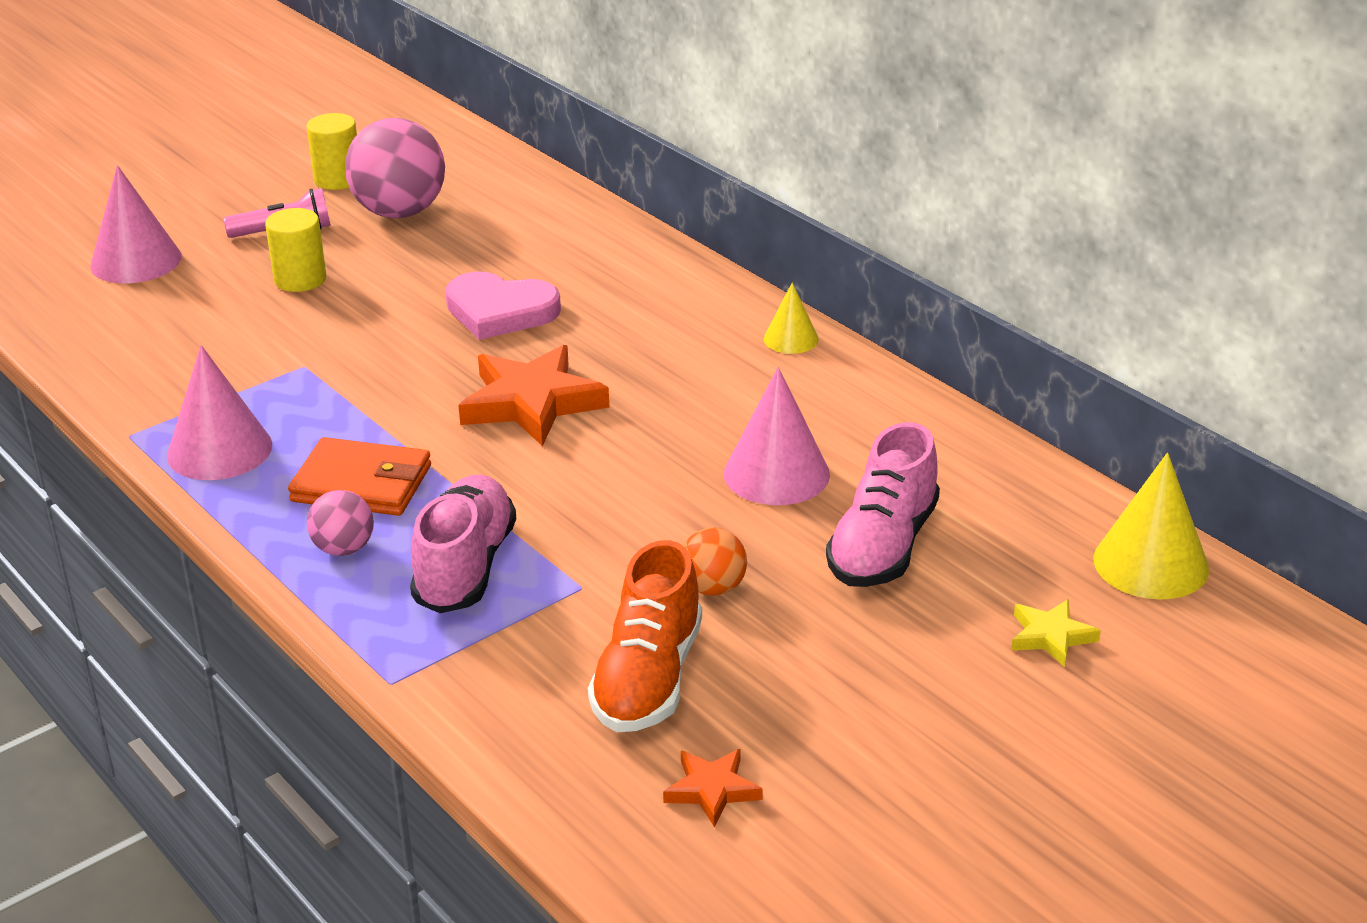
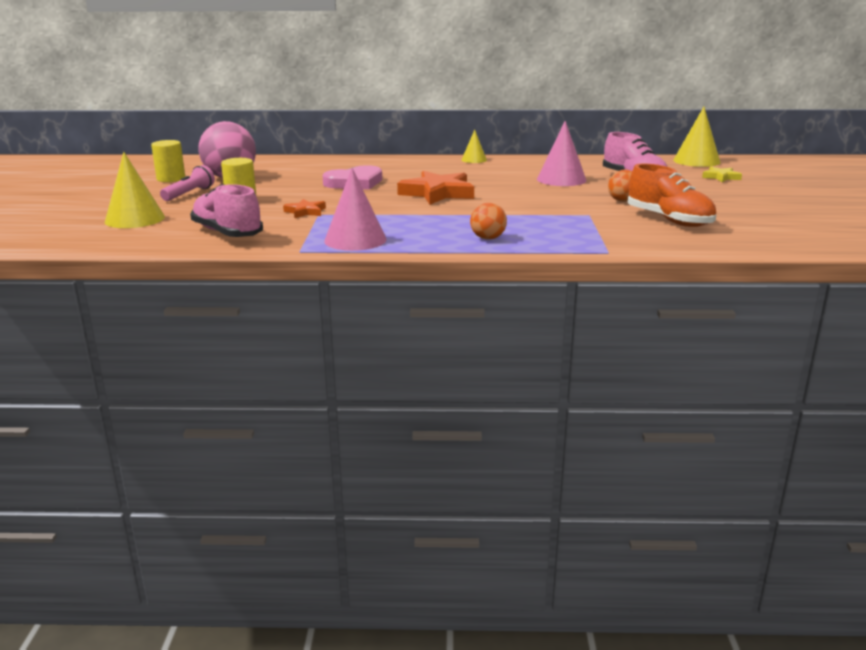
camera: 50 degrees left, 10 degrees down
pink cone [90,165,181,283] -> yellow cone [105,152,165,228]
orange wallet [288,437,431,516] -> none
pink ball [307,490,374,556] -> orange ball [470,203,507,240]
pink shoe [410,474,516,613] -> pink shoe moved to [190,184,263,237]
orange star [663,749,763,827] -> orange star moved to [283,199,326,218]

